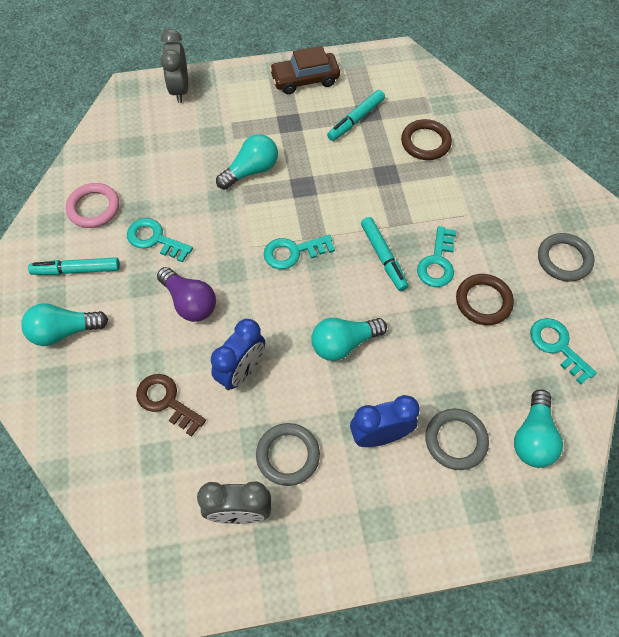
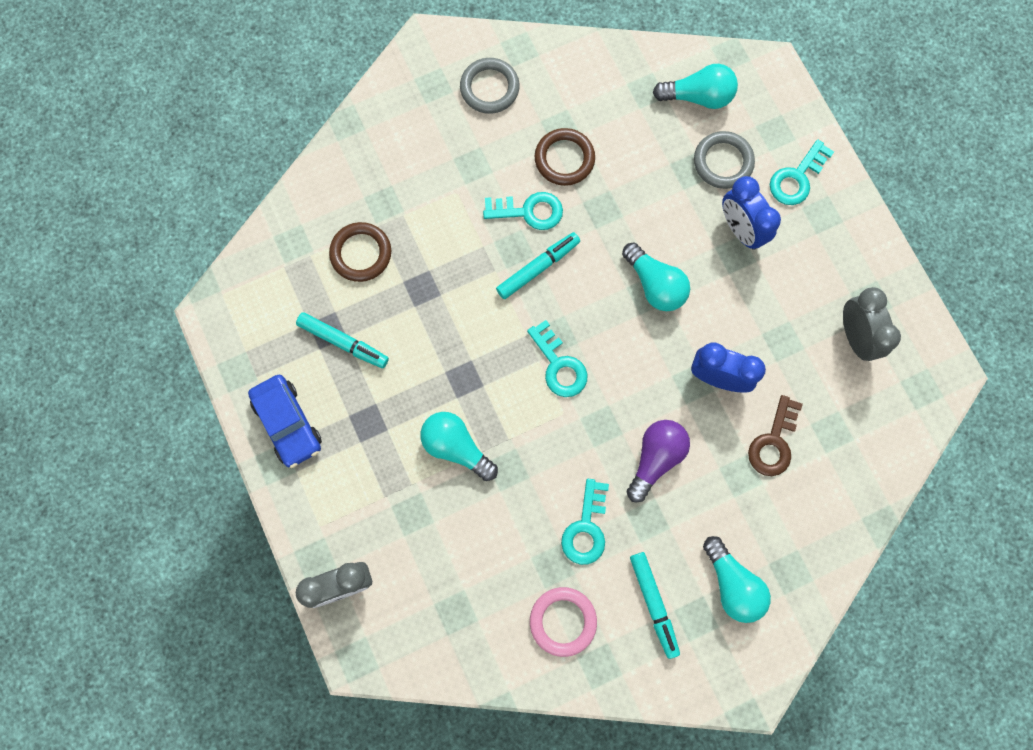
camera: 105 degrees left, 15 degrees up
grey ring [256,423,320,486] -> none
brown car [269,46,340,94] -> blue car [248,375,322,468]
turquoise key [530,318,597,384] -> turquoise key moved to [770,139,834,205]

